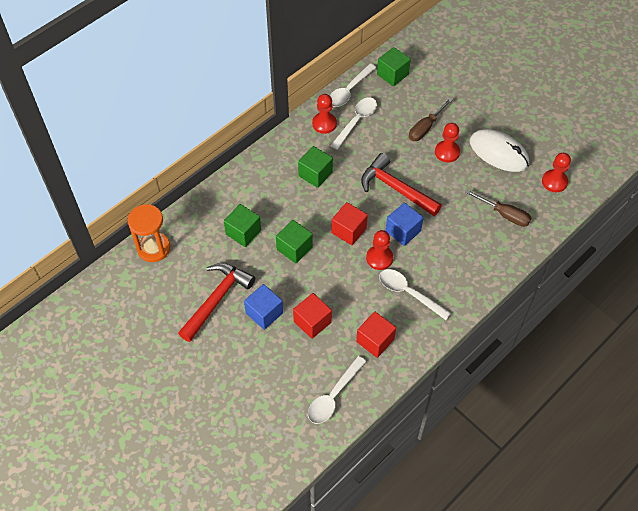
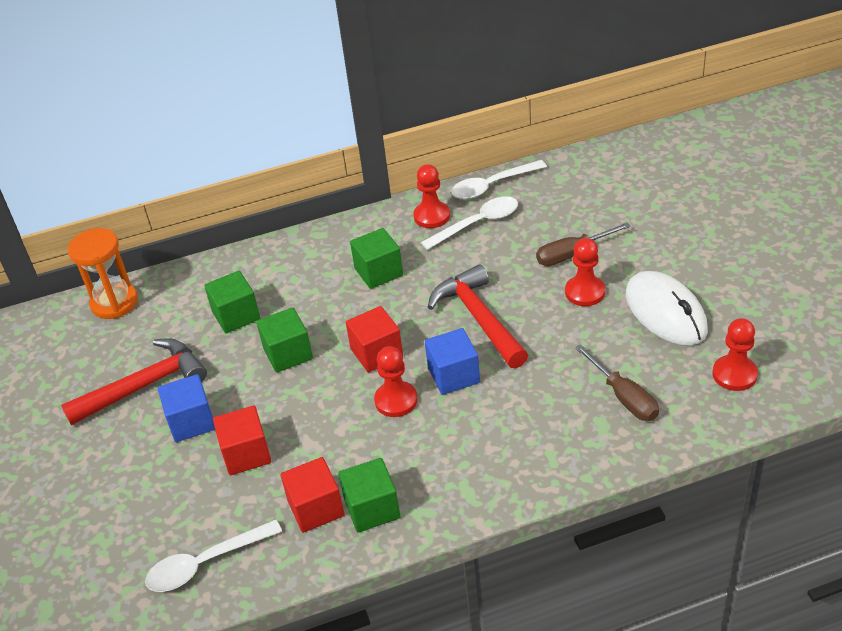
camera: 30 degrees right, 15 degrees down
green cube [377,47,411,86] -> green cube moved to [339,458,400,532]
white spoon [379,269,451,320] -> none

